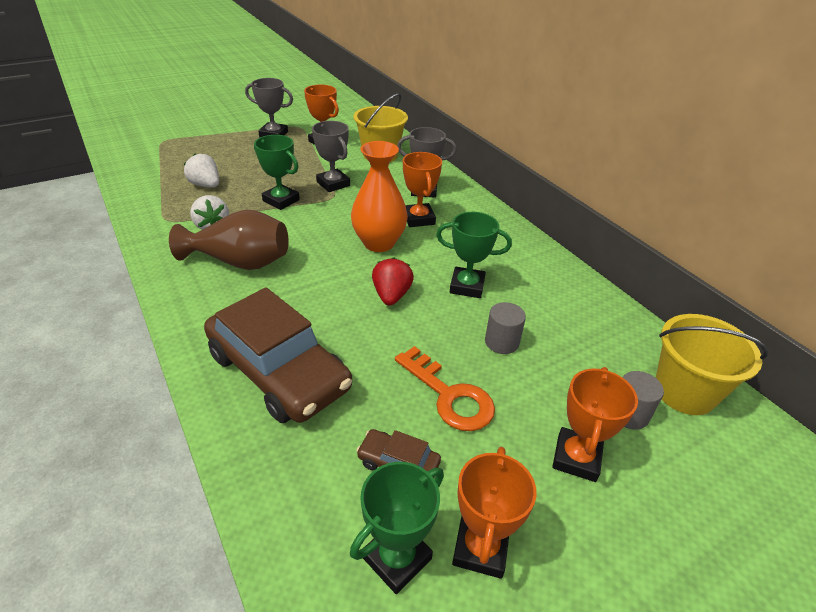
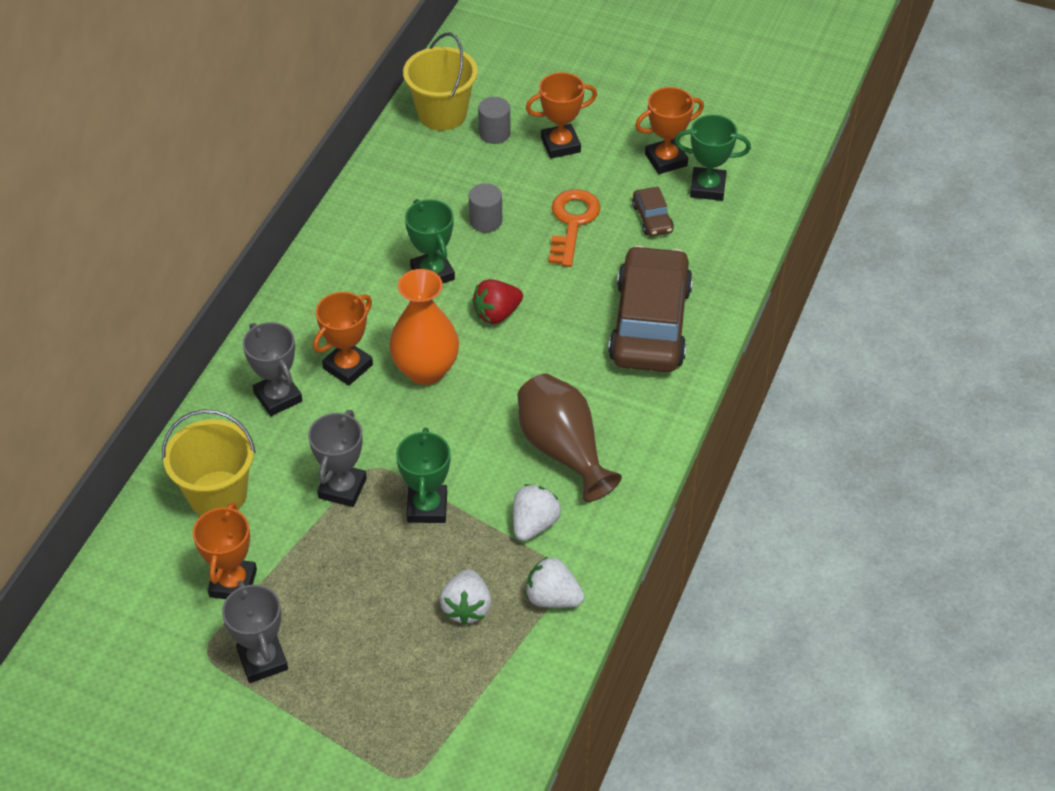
camera: 125 degrees left, 10 degrees up
none -> white strawberry [525,556,585,608]

